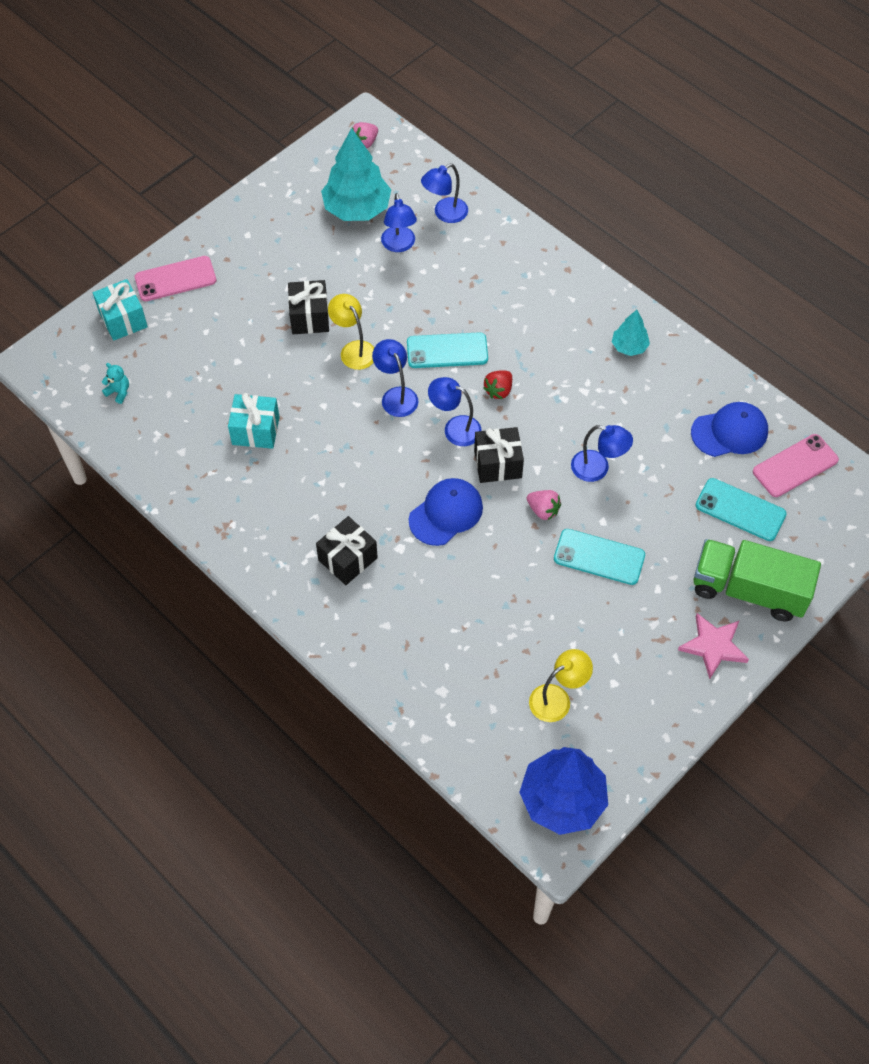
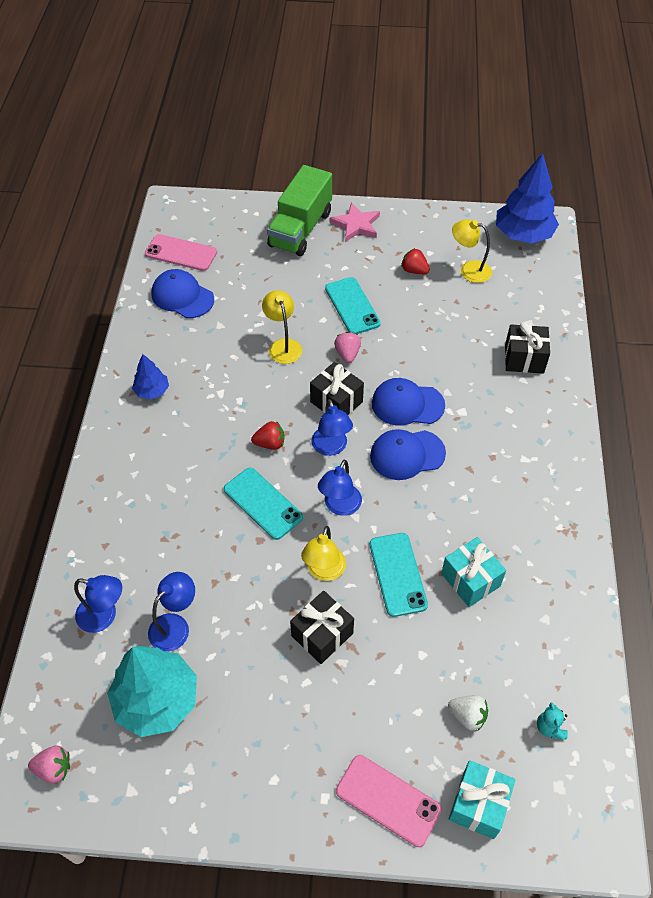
camera: 130 degrees left, 5 degrees down
black gift [316,516,378,585] -> black gift moved to [505,322,550,374]
blue lamp [571,425,633,482] -> yellow lamp [262,290,302,364]
turquoise tree [612,310,650,356] -> blue tree [132,354,169,399]
green truck [694,539,821,621] -> green truck turned 45 degrees clockwise [267,165,332,256]
turquoise phone [696,478,787,541] -> turquoise phone moved to [370,533,428,617]
none -> blue cap [370,429,446,480]
none -> red strawberry [401,248,430,274]
none -> white strawberry [448,695,488,731]

